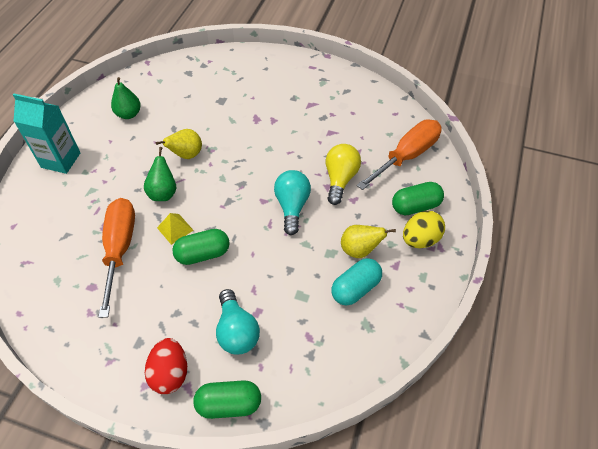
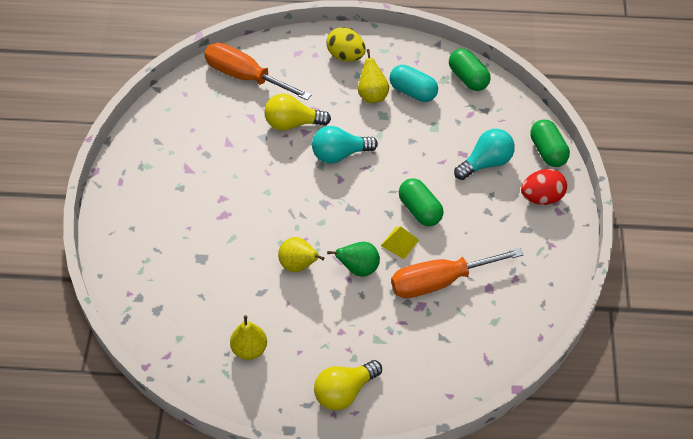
camera: 105 degrees left, 0 degrees up
turquoise carton [13,94,81,174] -> yellow light bulb [314,360,382,411]
green pear [111,77,141,119] -> yellow pear [230,315,267,360]
green capsule [392,182,444,215] -> green capsule moved to [449,48,491,91]

